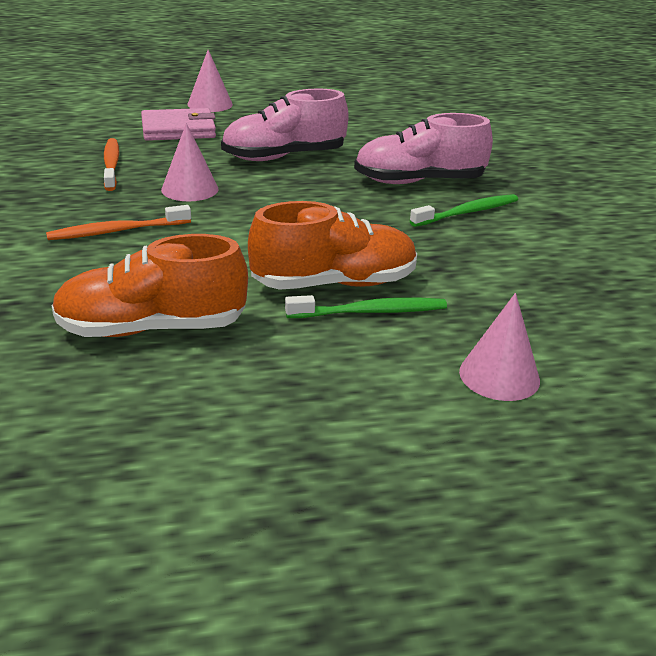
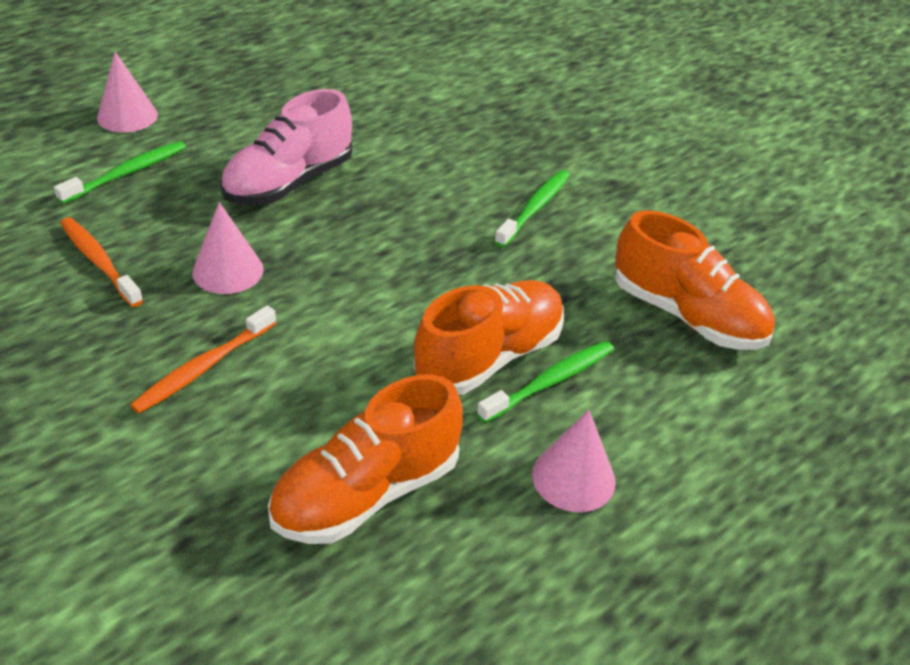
camera: 30 degrees left, 10 degrees up
pink wallet [141,108,216,141] -> green toothbrush [54,141,186,204]
pink shoe [354,113,493,184] -> none
pink cone [459,293,540,401] -> pink cone moved to [532,410,616,512]
none -> orange shoe [615,210,775,350]

